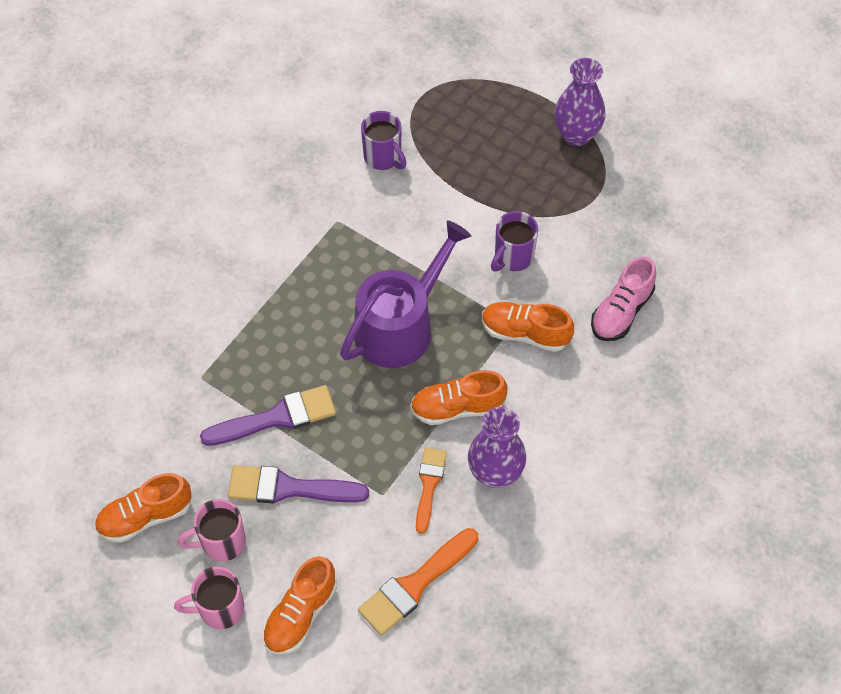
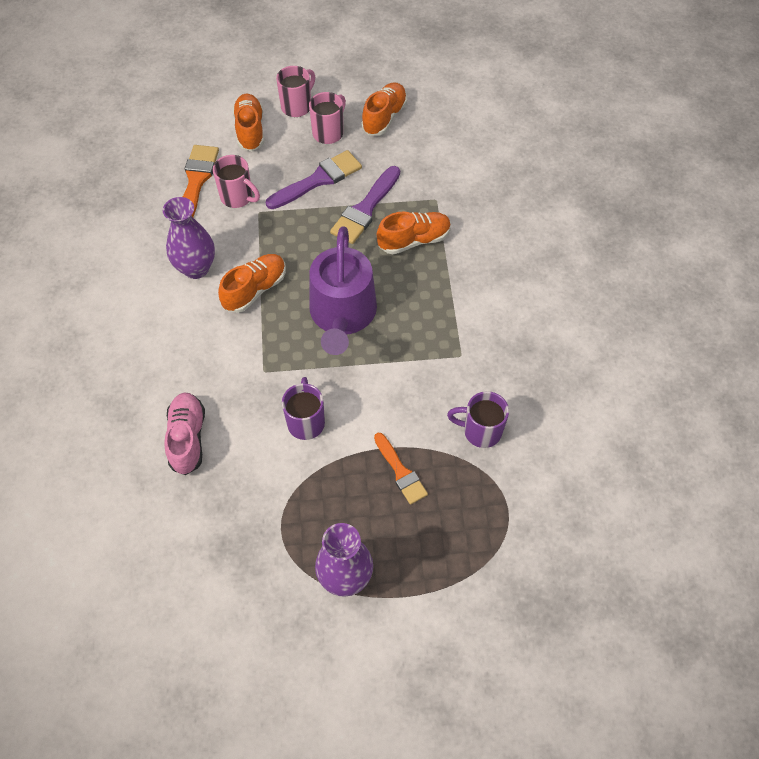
camera: 140 degrees right, 0 degrees up
orange brush [416,448,447,534] -> orange brush moved to [374,433,428,505]
orange shoe [482,302,574,352] -> orange shoe moved to [377,212,451,254]
none -> pink mug [213,155,260,208]

